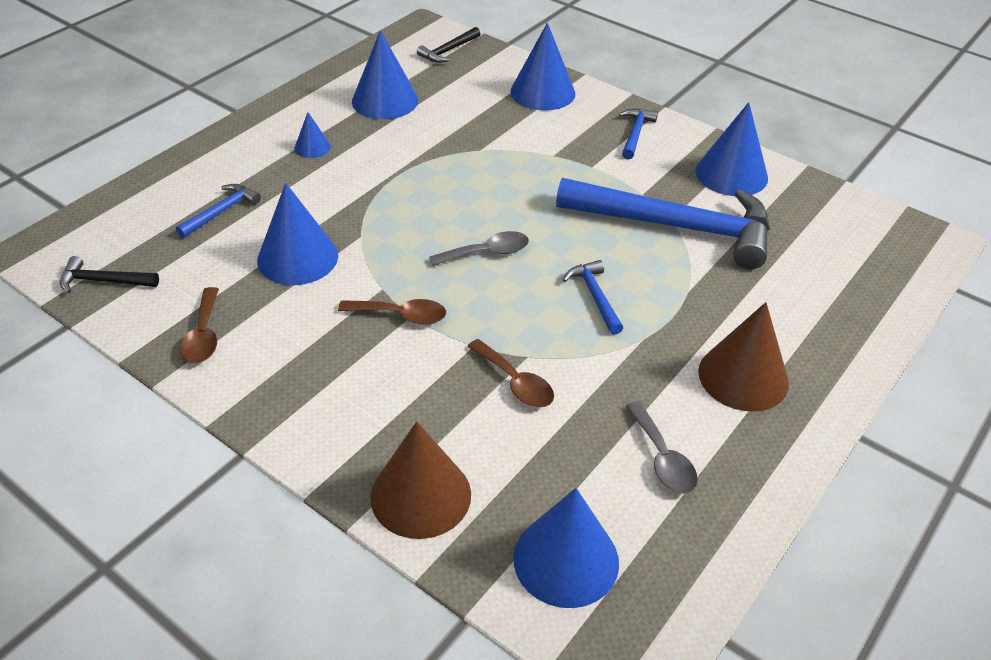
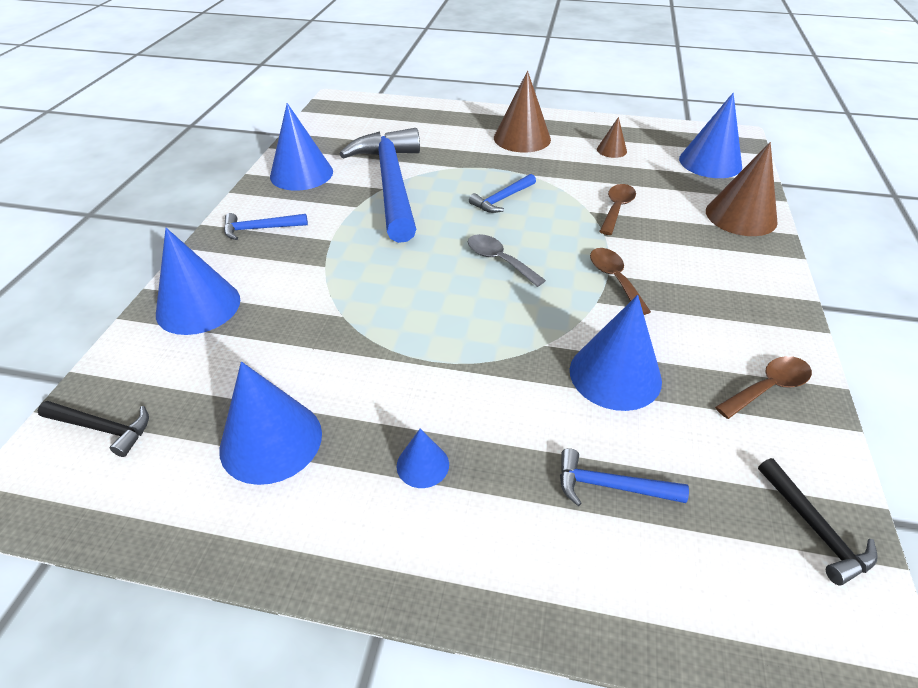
camera: 115 degrees left, 0 degrees up
grey spoon [625,401,698,494] -> brown cone [597,117,627,158]

